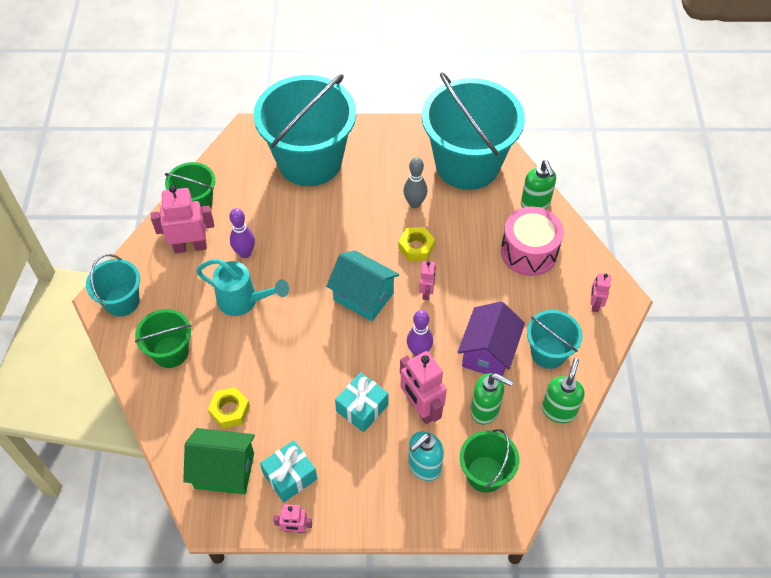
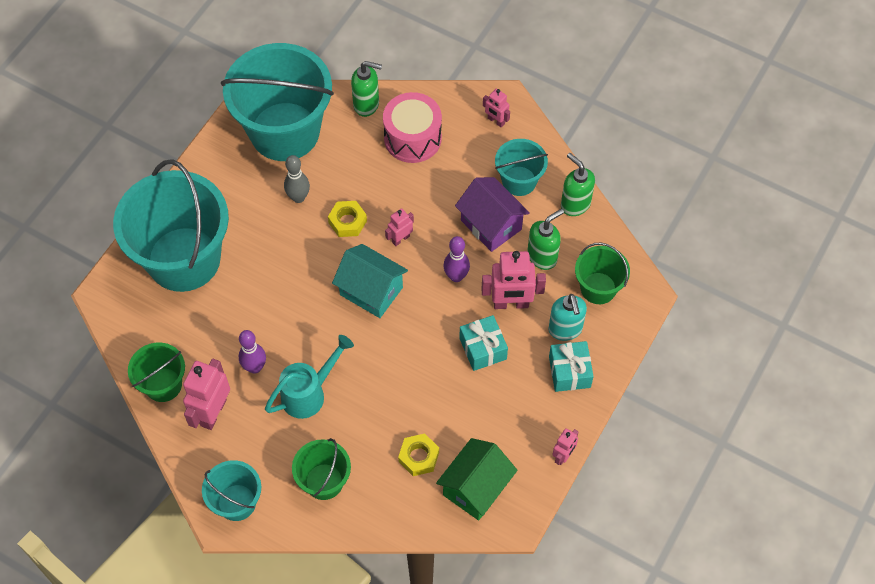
camera: 60 degrees left, 5 degrees up
turquoise gift [260,440,317,502] -> turquoise gift moved to [549,341,594,392]
turquoise house [326,250,399,321] -> turquoise house turned 60 degrees clockwise [332,244,408,318]
pink robot [419,261,436,300] -> pink robot turned 75 degrees counterclockwise [385,208,414,246]

